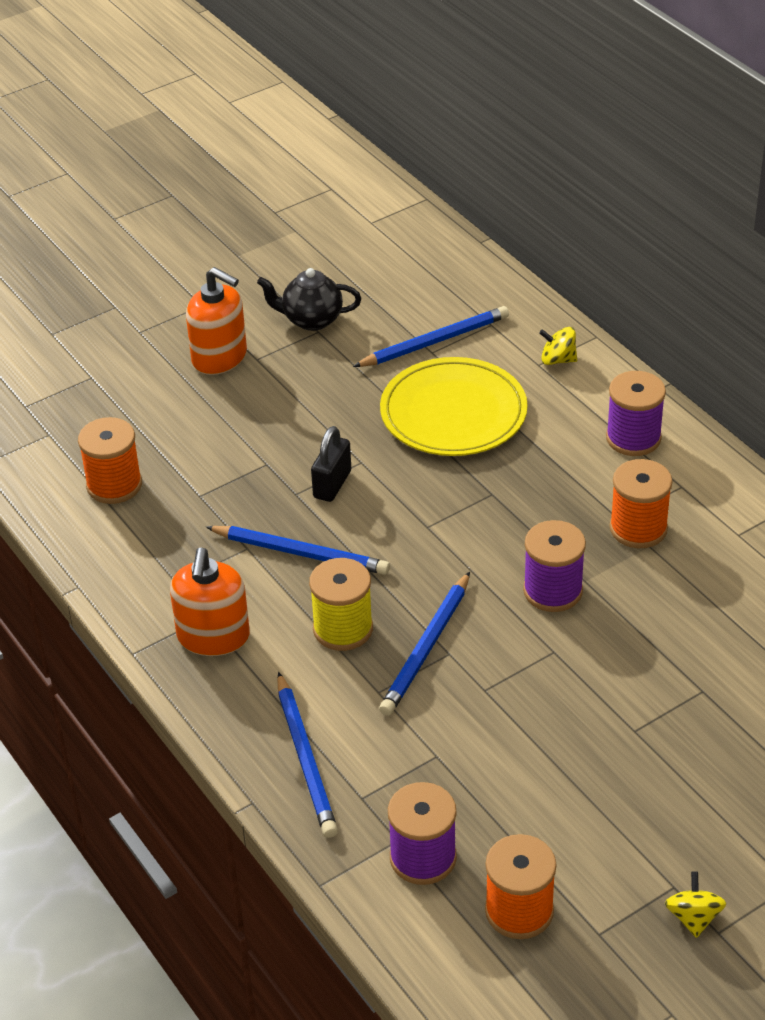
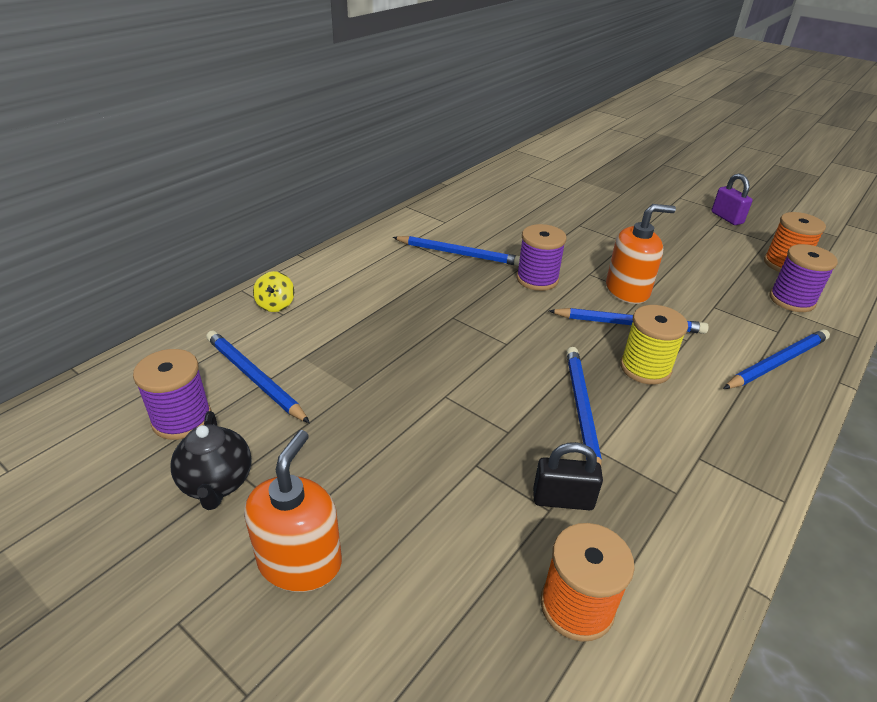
camera: 110 degrees left, 5 degrees down
orange soap dispenser [170,548,250,656] -> orange soap dispenser moved to [606,204,676,304]
black padlock [311,426,351,502] -> black padlock moved to [533,442,603,510]
yellow plate [380,357,528,456] -> none
purple spool [606,371,666,456] -> purple spool moved to [133,349,211,440]
orange spool [610,459,672,548] -> blue pencil [392,236,520,266]
yellow spinning top [665,872,726,938] -> purple padlock [712,173,753,225]

